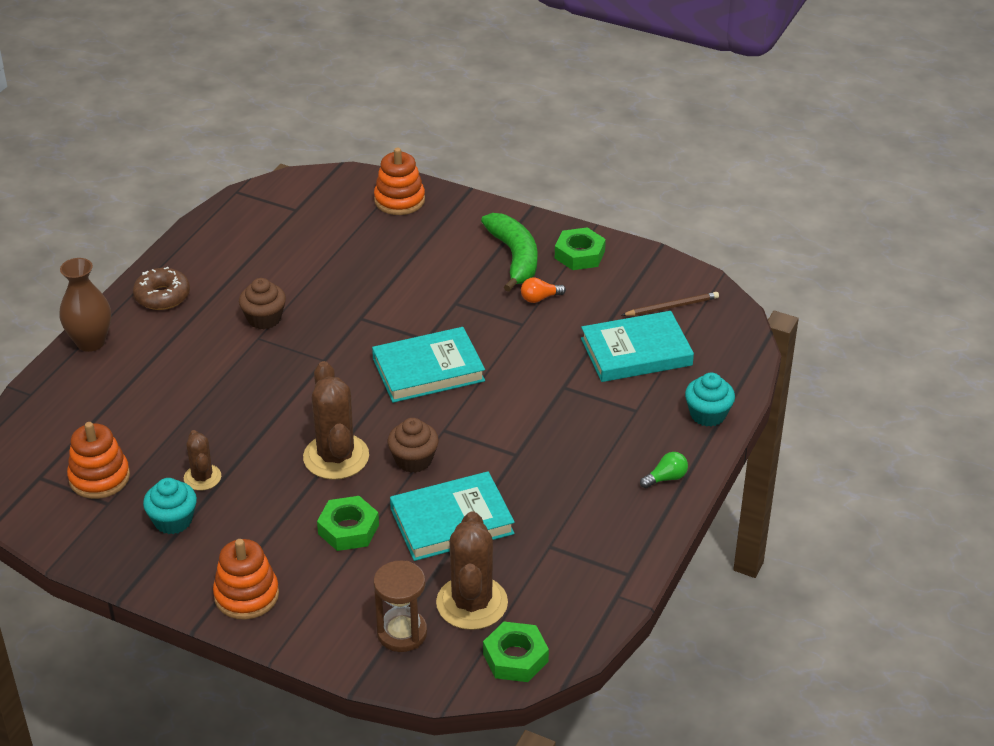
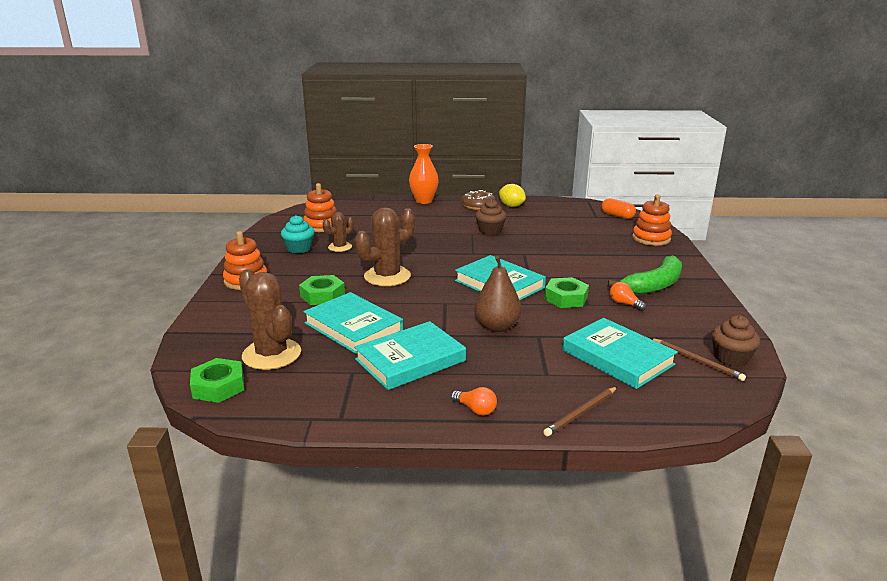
camera: 65 degrees right, 15 degrees down
brown vase [59,258,111,352] -> orange vase [409,144,439,204]
brown hourglass [374,561,427,652] -> none
brown cupcake [388,418,439,473] -> brown cupcake moved to [712,315,760,367]
brown cactus [436,511,508,630] -> brown cactus turned 75 degrees clockwise [239,269,301,370]
green nut [555,227,606,270] -> green nut moved to [544,277,589,308]
green light bulb [640,452,688,488] -> orange light bulb [451,387,497,416]
turquoise cupcake [685,373,735,427] -> brown pencil [543,387,617,436]
none -> turquoise book [354,321,466,390]
none -> brown pear [474,256,522,332]
none -> yellow lemon [499,184,526,207]
none -> orange capsule [601,198,636,219]

